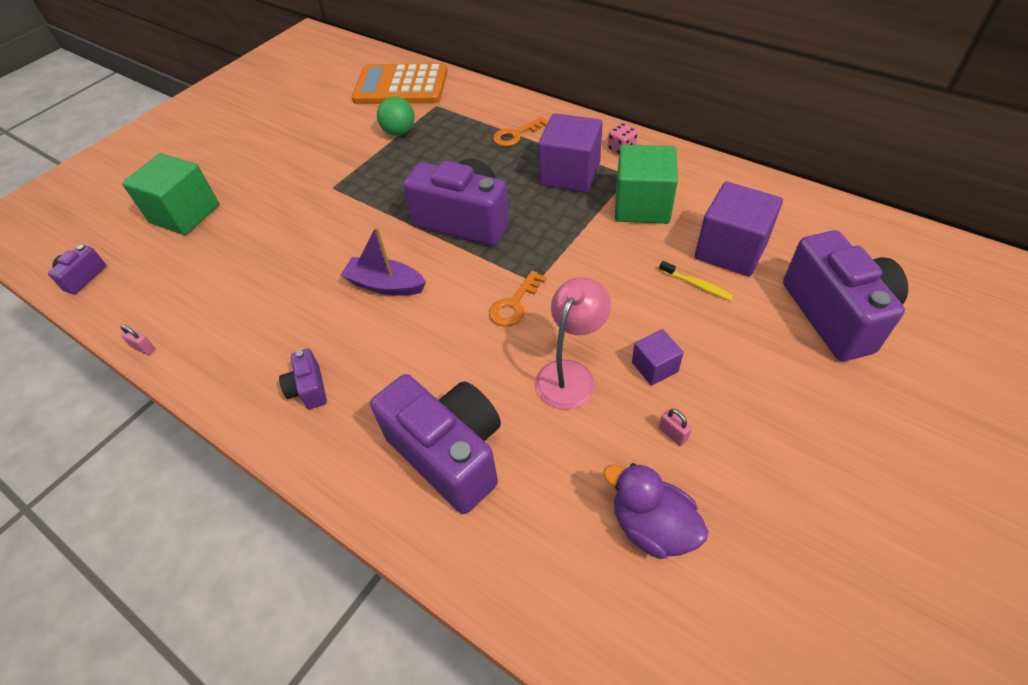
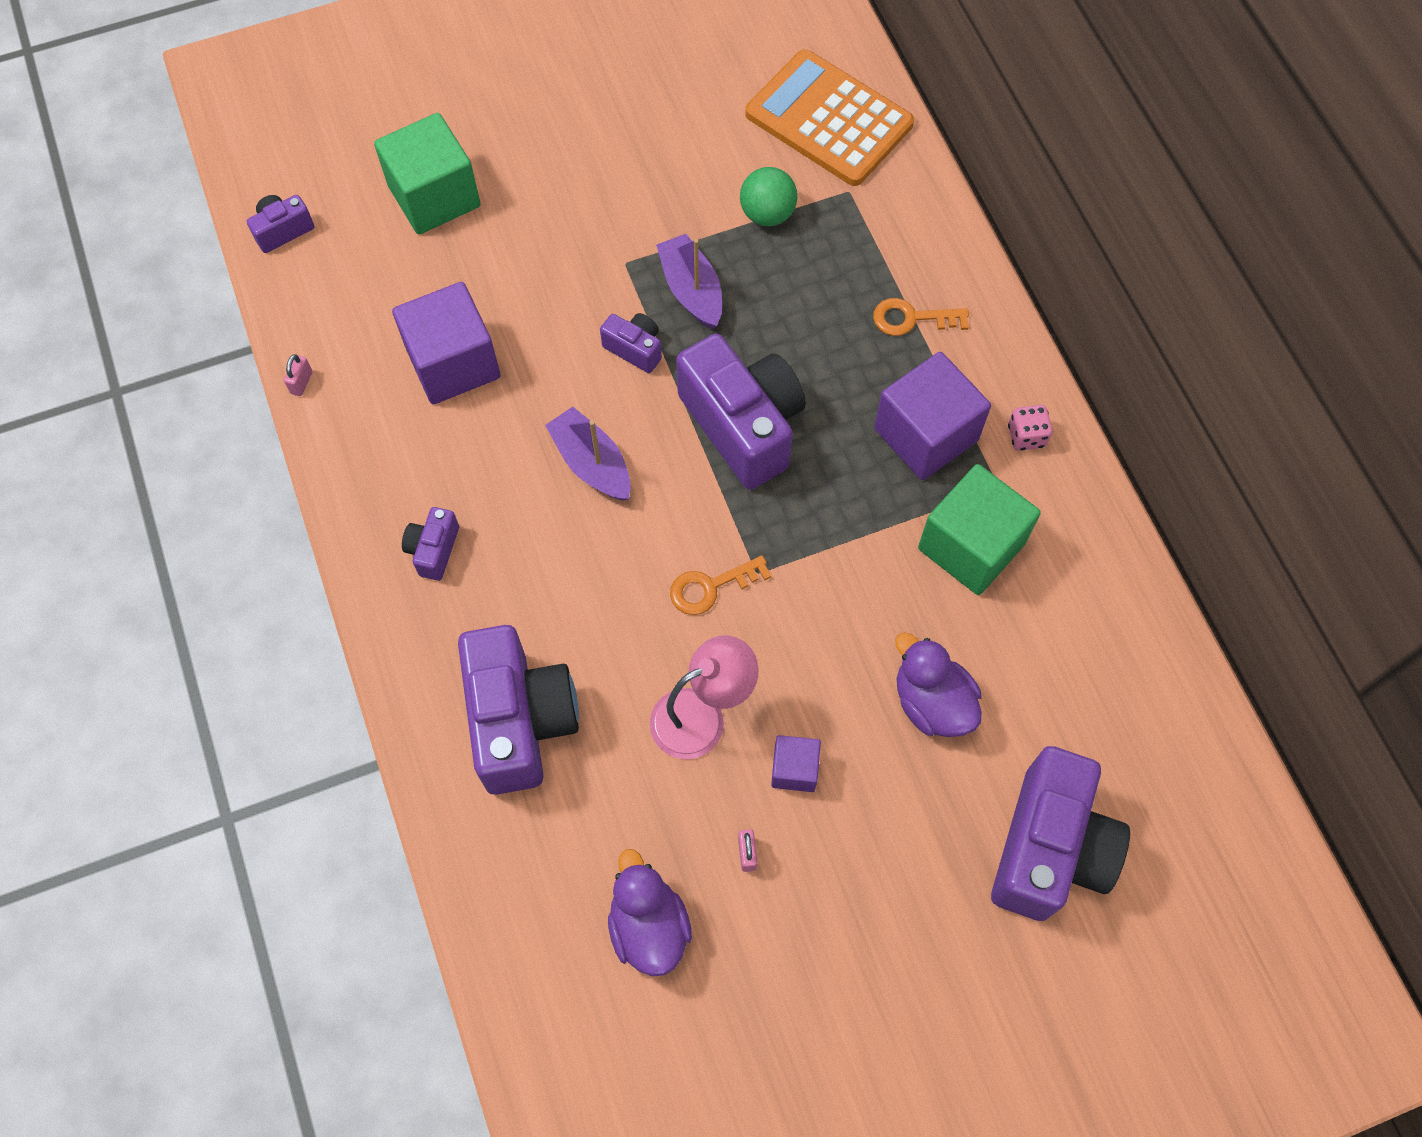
camera: 30 degrees right, 15 degrees up
pink padlock [121,325,156,355] -> pink padlock turned 45 degrees clockwise [284,354,313,396]
yellow toothbrush [659,261,734,301] -> purple duck [895,632,982,737]
purple cube [695,182,783,277] -> purple cube moved to [392,282,501,404]
none -> purple camera [600,313,662,373]
none -> purple boat [656,234,722,329]

